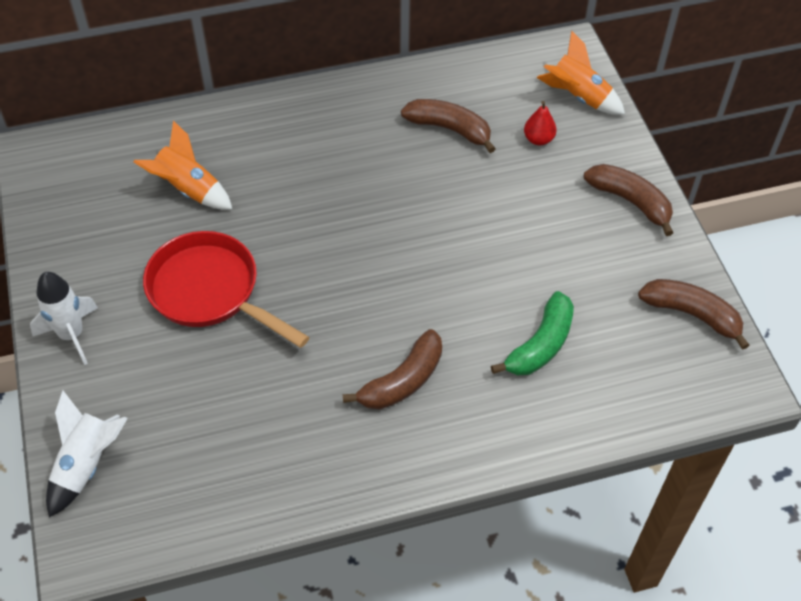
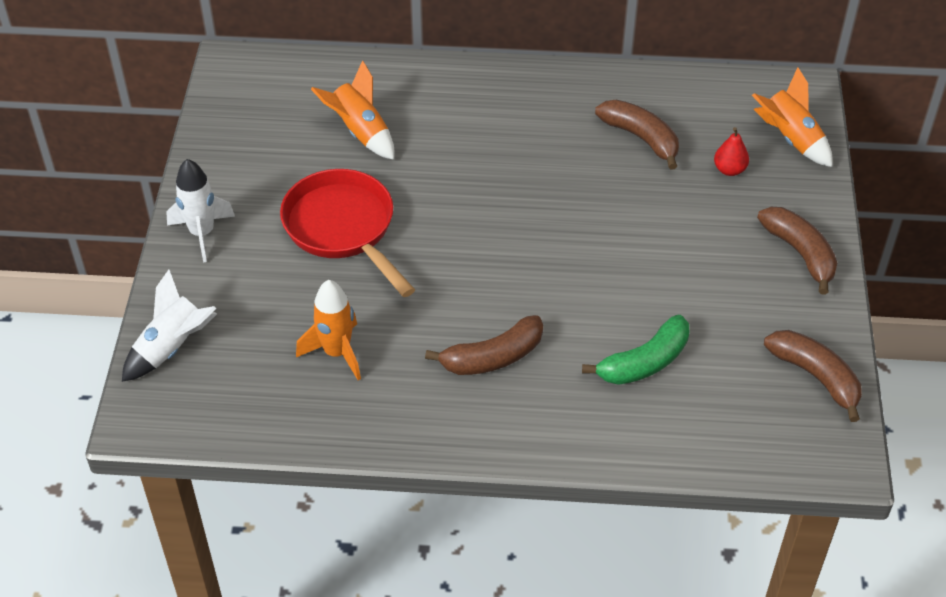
camera: 20 degrees right, 5 degrees down
none -> orange rocket [296,280,361,380]

